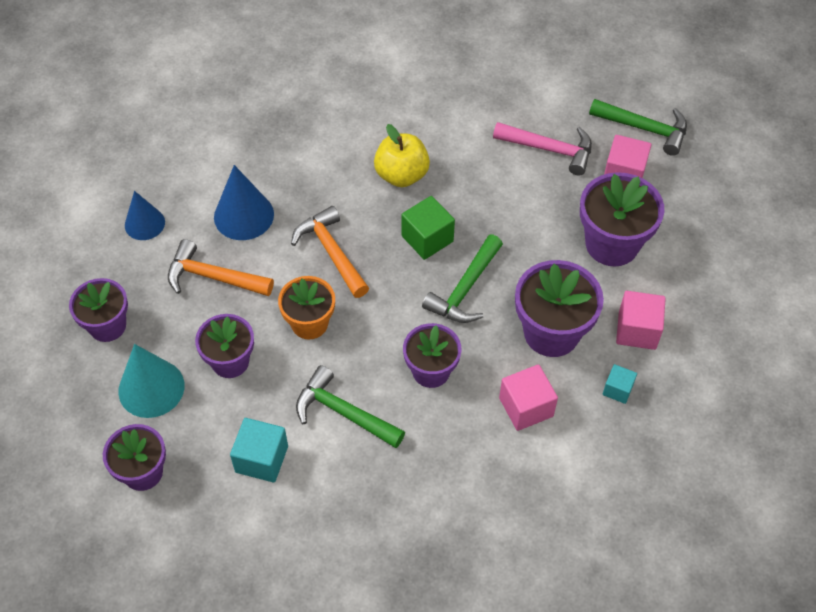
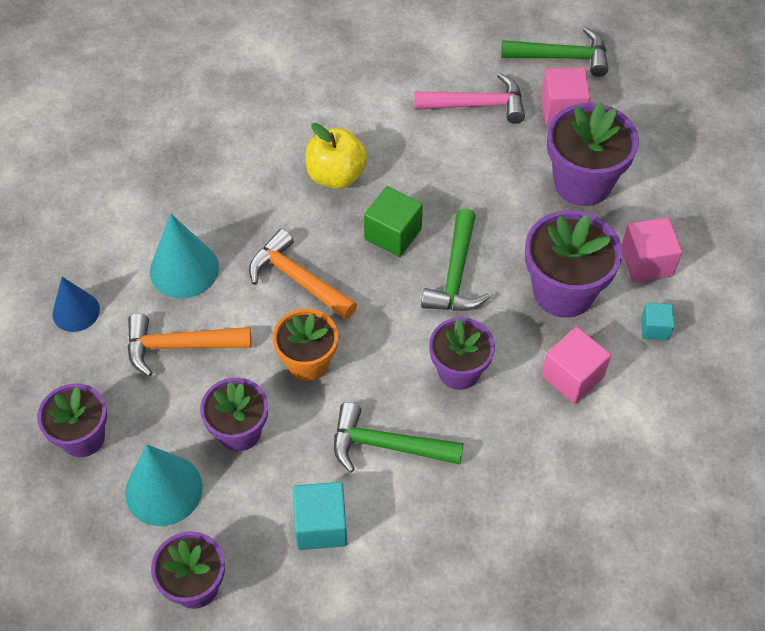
camera: 20 degrees left, 0 degrees up
blue cone [214,165,274,240] -> turquoise cone [150,213,219,298]

